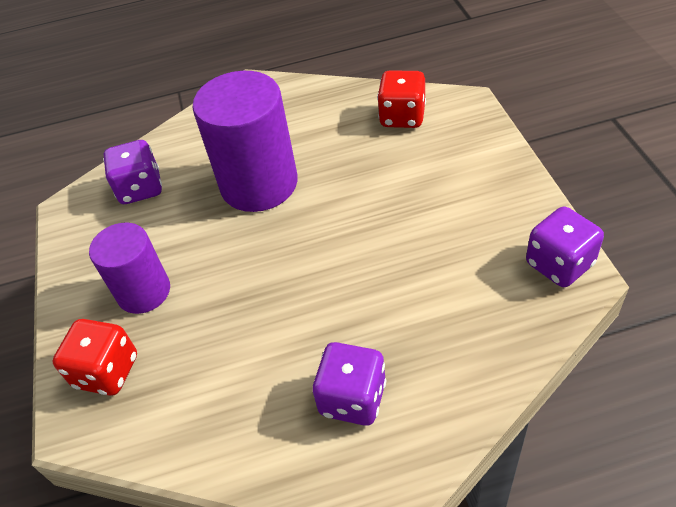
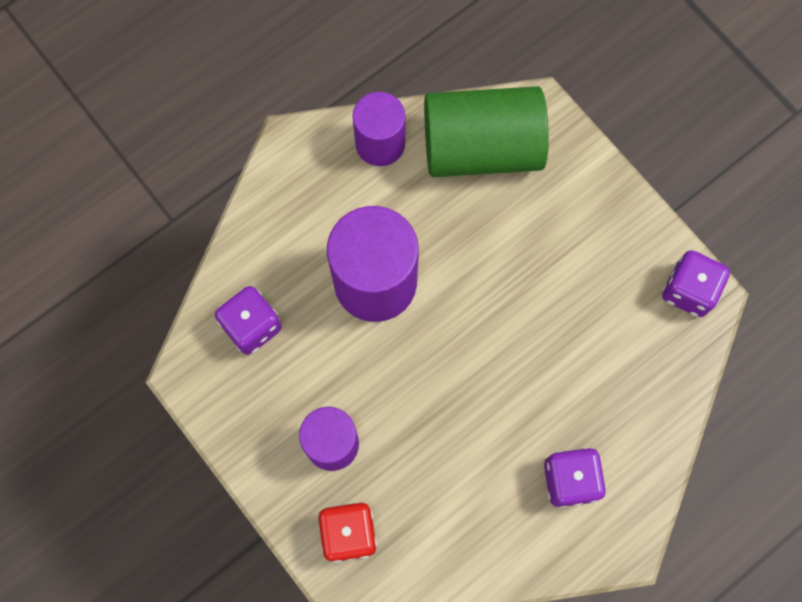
camera: 30 degrees left, 25 degrees up
red dice [377,70,426,128] -> green cylinder [424,86,549,177]
none -> purple cylinder [353,92,406,166]

